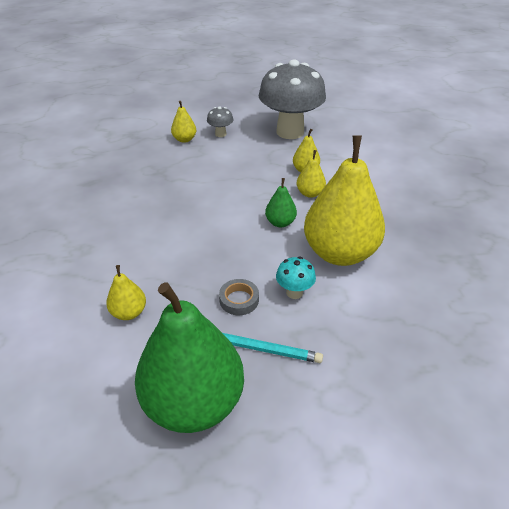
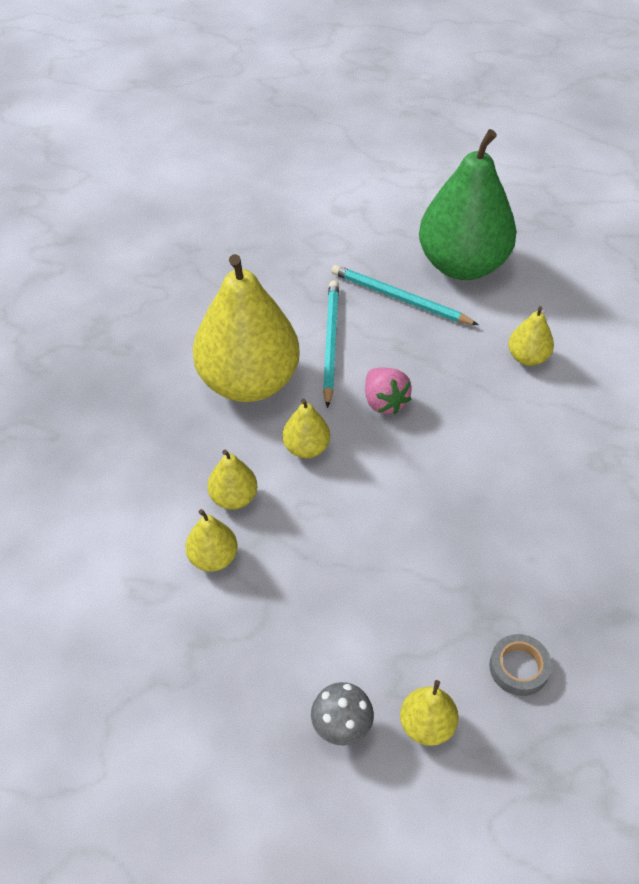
camera: 165 degrees left, 10 degrees up
grey tape [219,279,259,315] -> grey tape moved to [489,634,552,696]
grey mushroom [259,59,326,139] -> none
green pear [265,178,297,228] -> yellow pear [283,399,330,458]
turquoise mushroom [276,257,316,299] -> turquoise pencil [323,281,339,408]
none -> pink strawberry [365,368,412,414]

